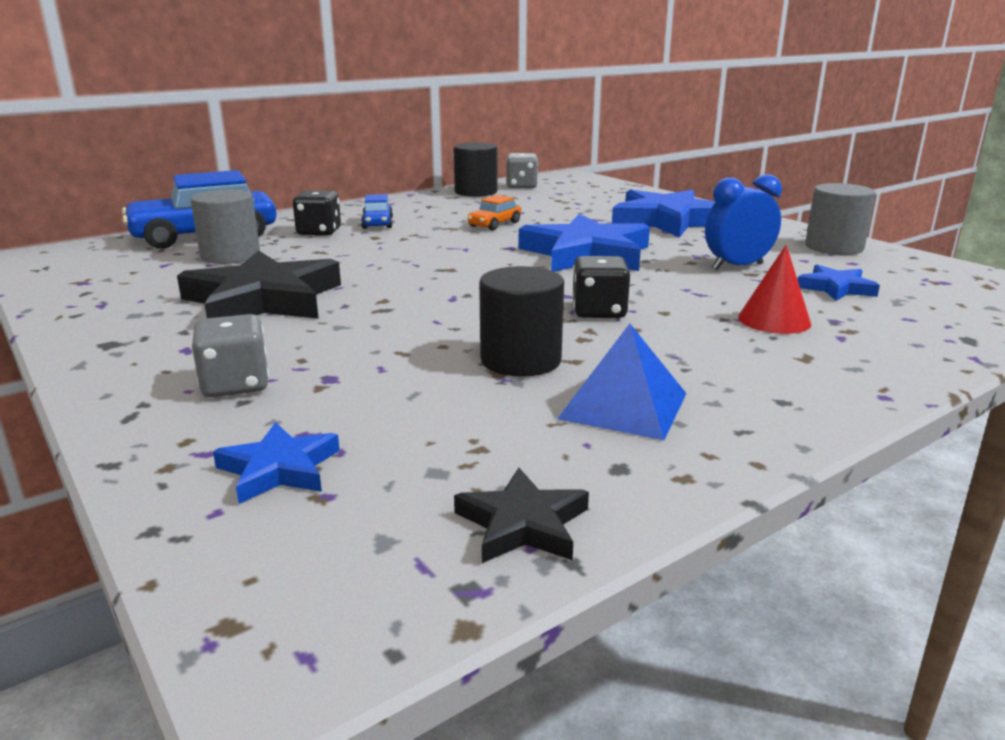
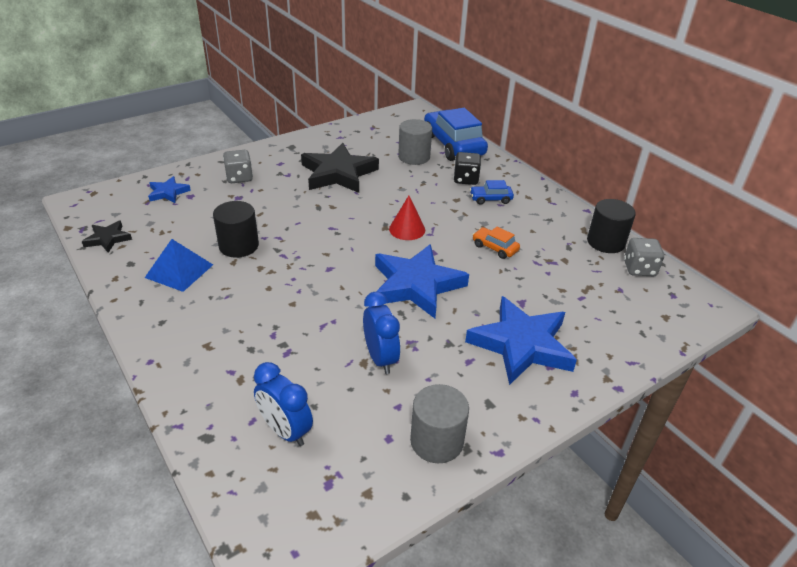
camera: 90 degrees right, 15 degrees up
black dice [572,256,630,318] -> none
red cone [738,245,811,334] -> red cone moved to [389,196,425,240]
blue star [797,265,880,301] -> none
none -> blue clock [254,362,313,446]

